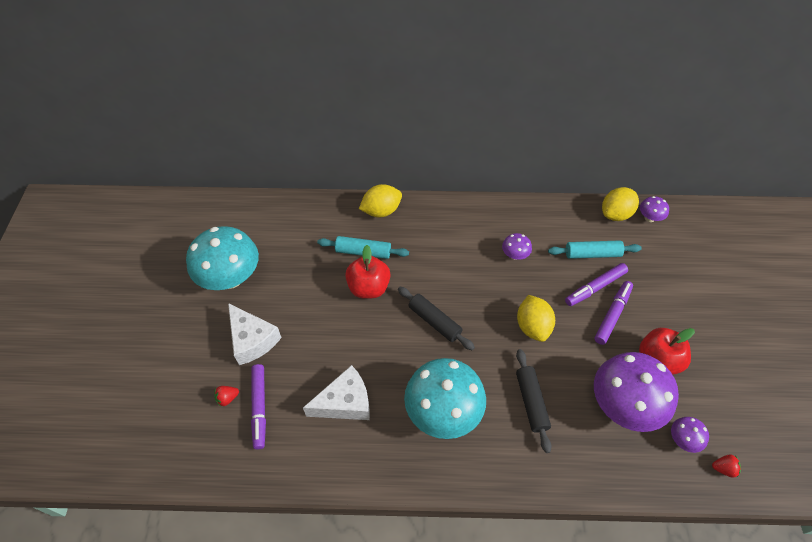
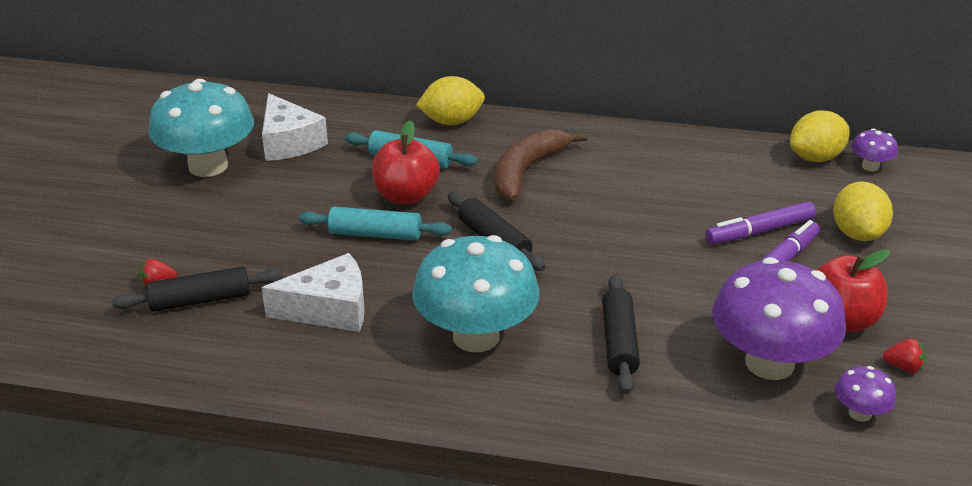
camera: 10 degrees right, 20 degrees down
white cheese [228,303,282,365] -> white cheese moved to [262,93,328,161]
purple marker [251,364,266,449] -> black rolling pin [112,267,282,312]
purple mushroom [502,233,532,260] -> none
yellow lemon [517,295,555,342] -> yellow lemon moved to [833,181,893,241]
turquoise rolling pin [548,240,642,259] -> turquoise rolling pin moved to [299,207,452,241]
red strawberry [712,454,741,478] -> red strawberry moved to [883,339,926,373]
none -> brown banana [495,129,588,201]

